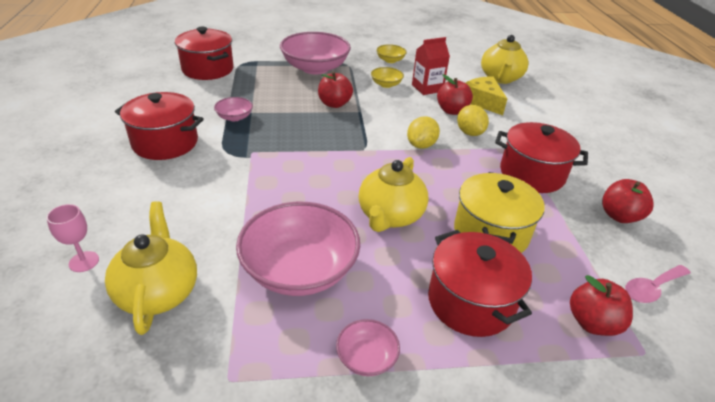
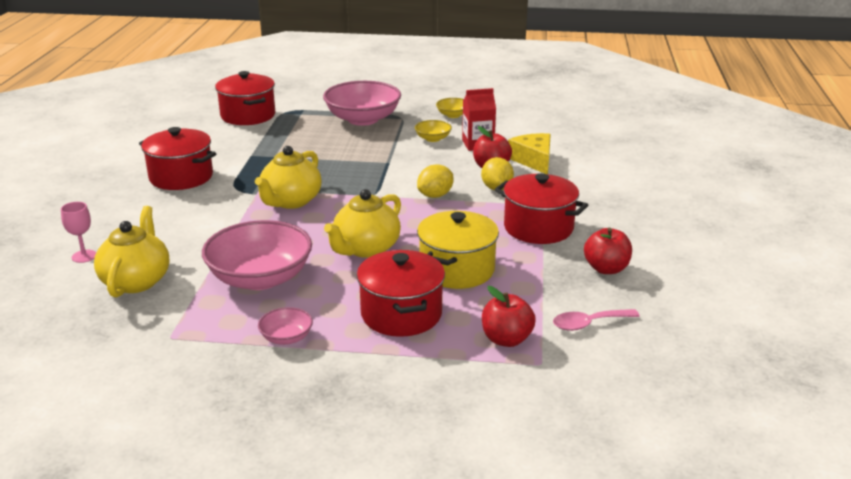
camera: 15 degrees right, 10 degrees down
pink bowl [214,97,253,121] -> none
red apple [318,71,353,108] -> none
yellow teapot [481,35,529,84] -> yellow teapot moved to [255,146,322,209]

